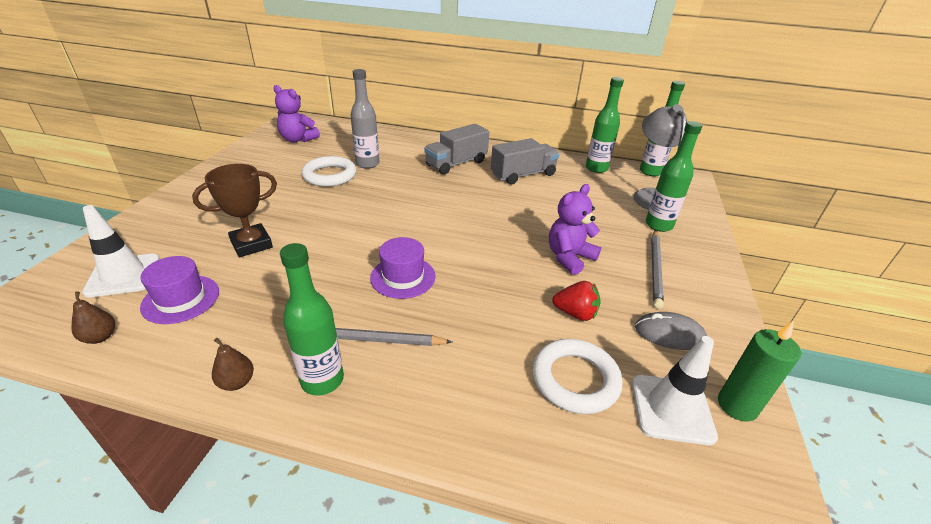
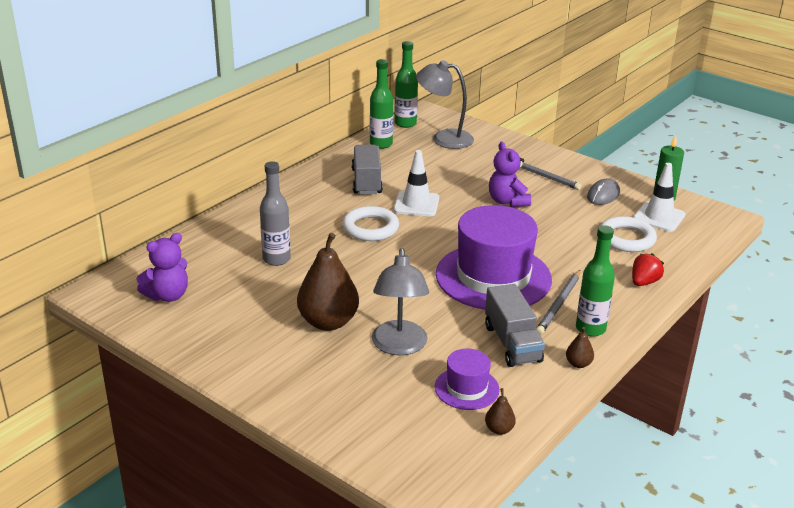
camera: 65 degrees left, 5 degrees down
white traffic cone [82,205,160,297] -> white traffic cone moved to [394,150,439,216]
brown trophy [192,164,277,257] -> grey lamp [372,248,429,355]
white ring [302,156,356,187] -> white ring moved to [342,206,399,241]
purple hat [370,237,436,299] -> purple hat [436,205,552,310], size x2.08
grey truck [424,124,489,175] -> grey truck moved to [485,284,545,367]
red strawberry [552,281,601,321] -> red strawberry moved to [632,253,664,286]
green bottle [646,121,703,232] -> none
none -> brown pear [297,233,359,331]

